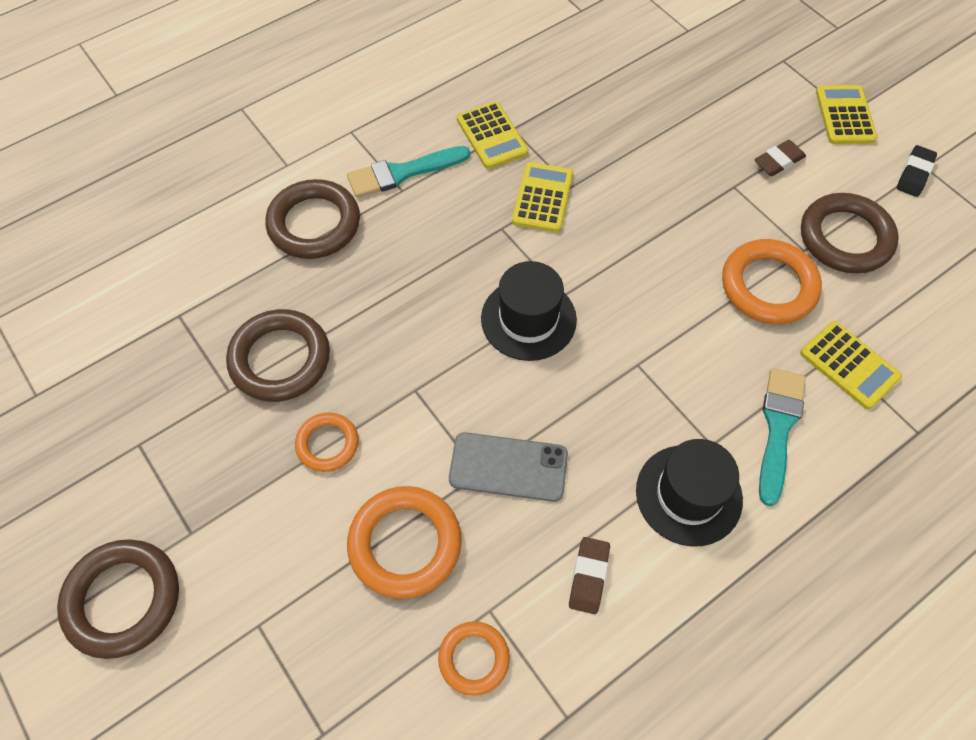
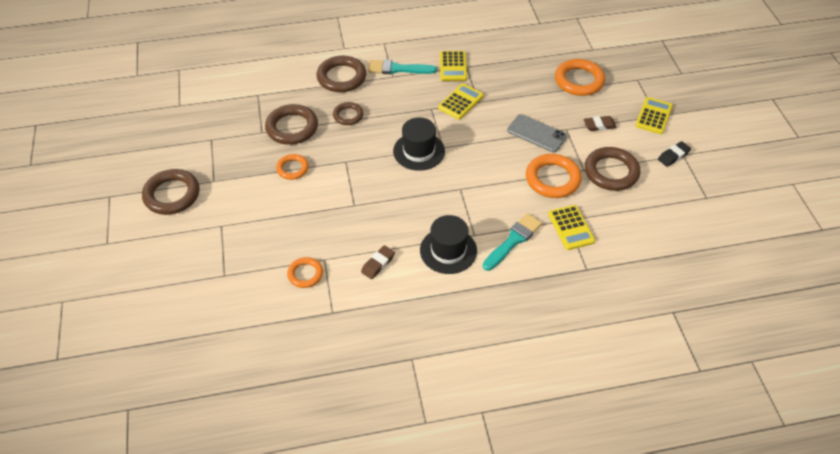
camera: 25 degrees right, 10 degrees down
orange ring [347,486,462,599] -> orange ring moved to [555,59,605,96]
grey phone [449,432,568,502] -> grey phone moved to [507,114,567,153]
none -> brown ring [333,102,363,125]

